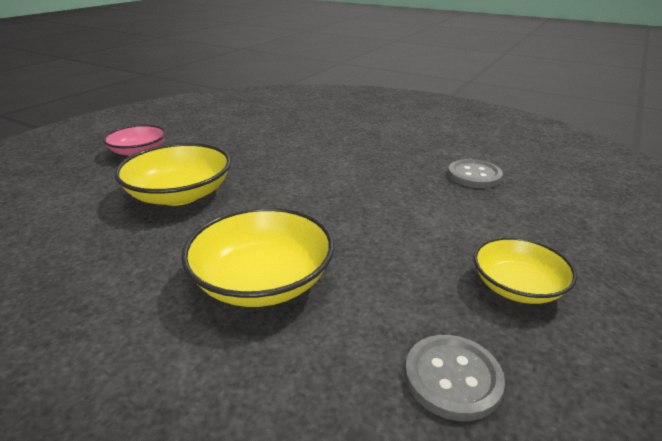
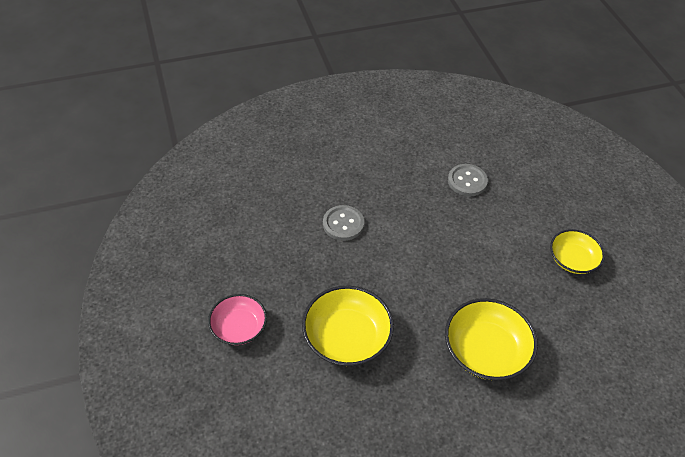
camera: 50 degrees left, 20 degrees up
grey button [405,335,505,421] -> grey button moved to [323,205,364,241]

